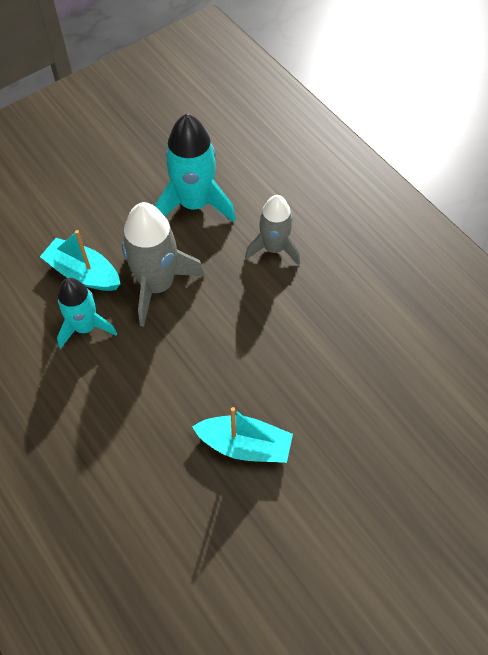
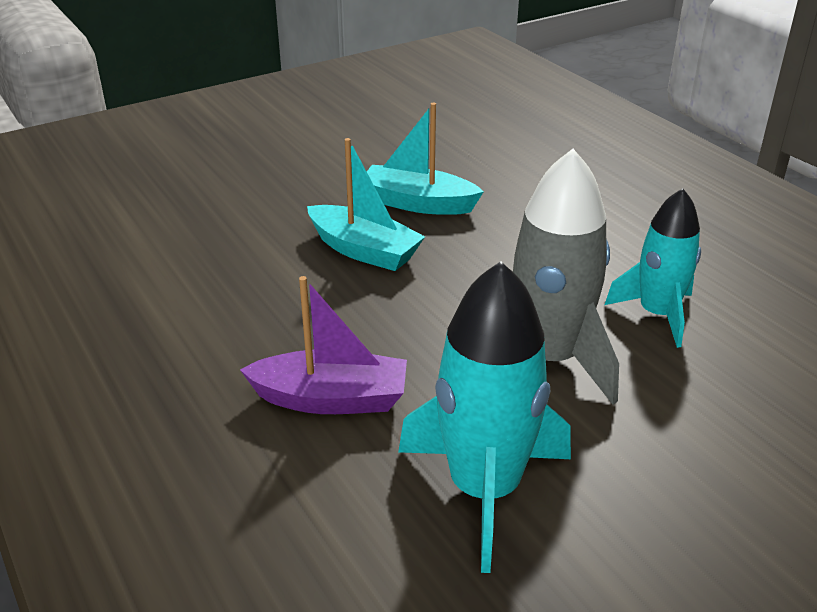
camera: 175 degrees left, 25 degrees down
turquoise boat [40,230,120,291] -> turquoise boat moved to [307,138,425,271]
grey rocket [245,195,300,265] -> purple boat [240,276,407,414]

